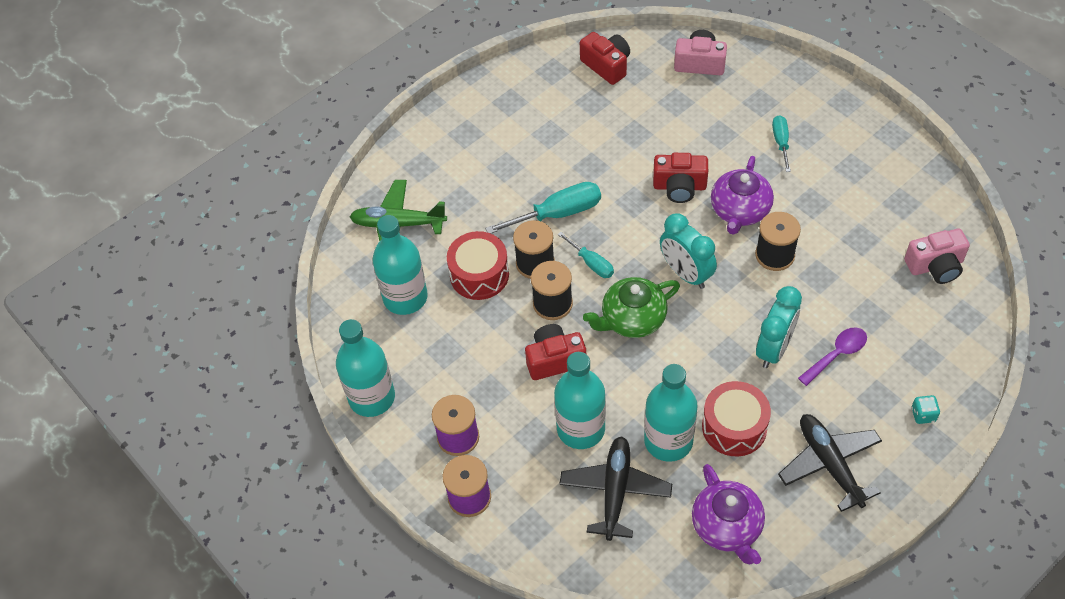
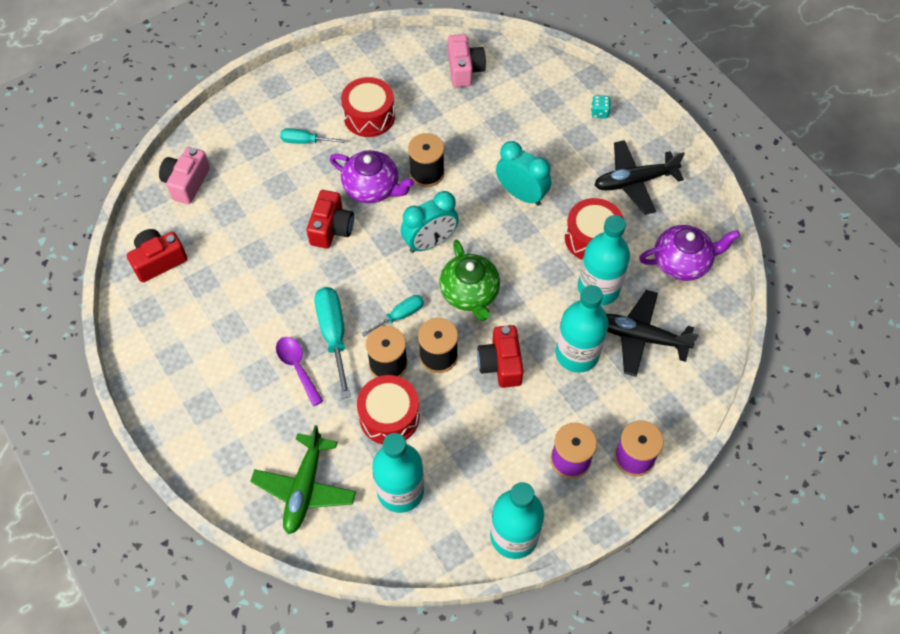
camera: 85 degrees left, 5 degrees up
purple spoon [798,327,867,386] -> purple spoon moved to [276,337,323,406]
none -> red drum [341,77,395,137]

